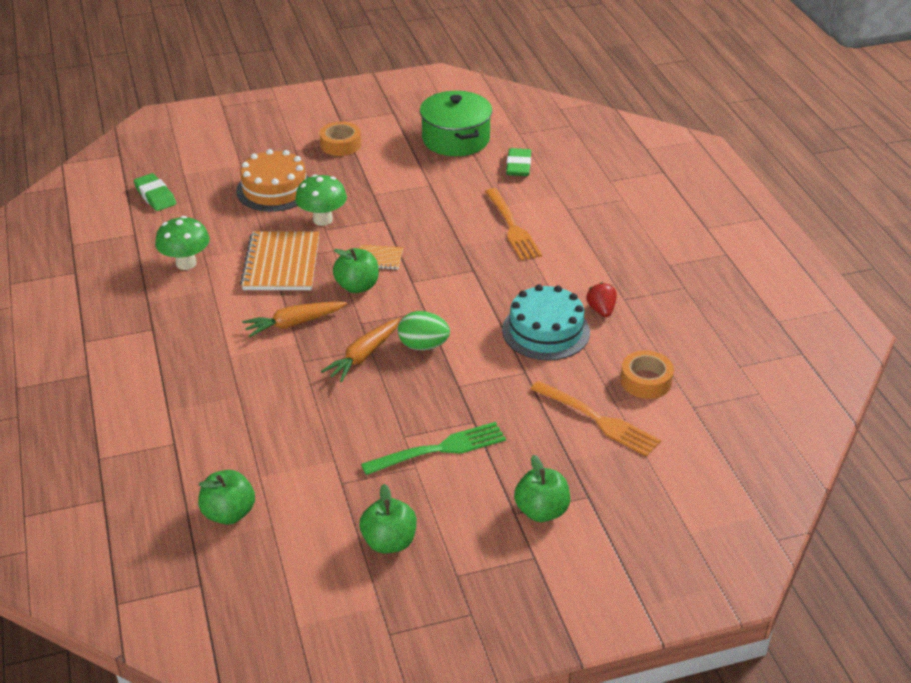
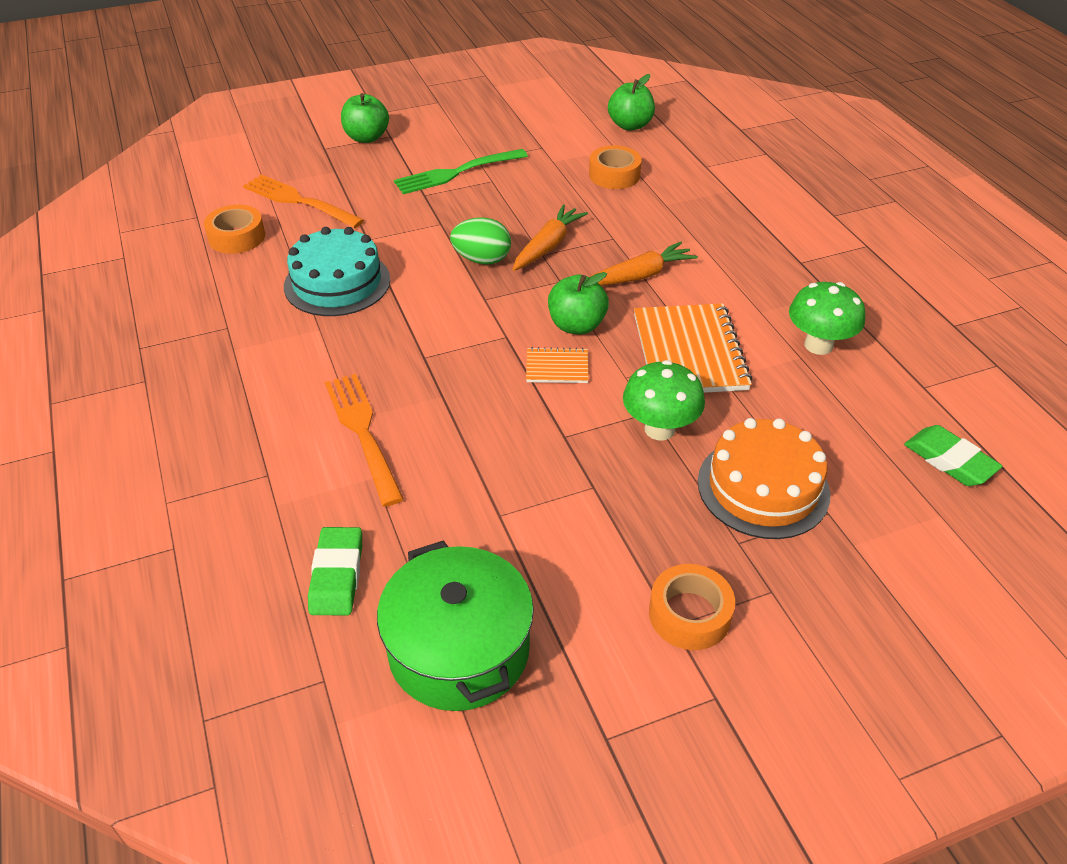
camera: 175 degrees right, 5 degrees up
green apple [359,484,417,553] -> none
red strawberry [586,282,617,317] -> none
none -> orange tape [589,145,642,189]

